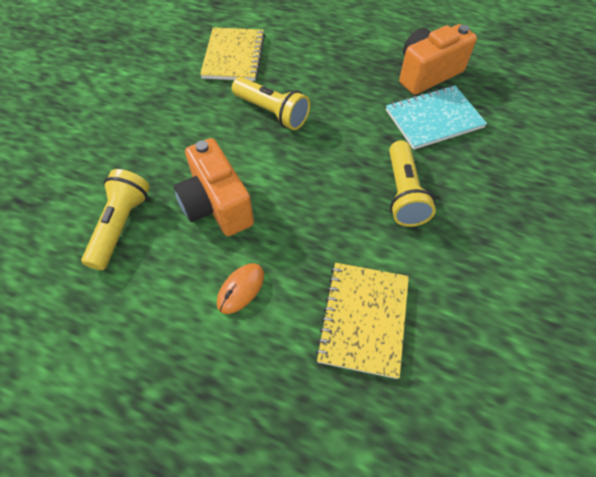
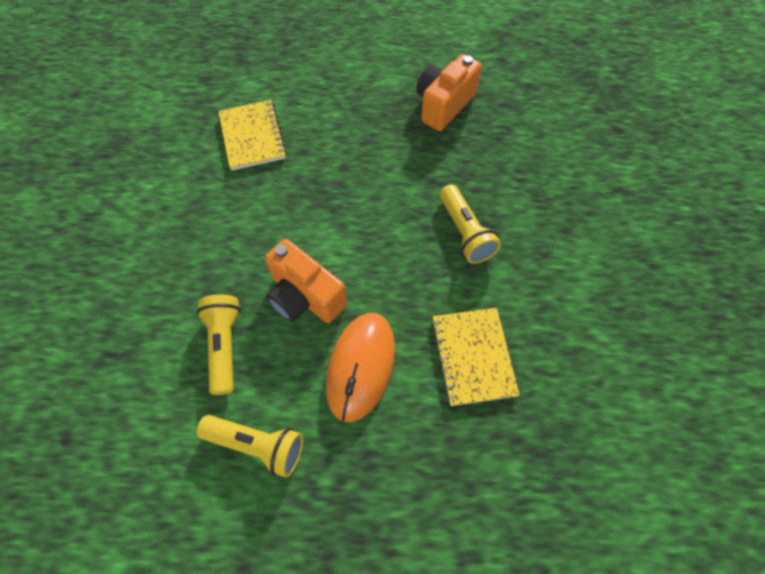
camera: 20 degrees left, 5 degrees up
orange mouse [217,263,264,314] -> orange mouse [326,313,395,422], size x2.04
yellow flashlight [232,77,310,130] -> yellow flashlight moved to [197,415,303,478]
turquoise notebook [386,85,487,150] -> none

